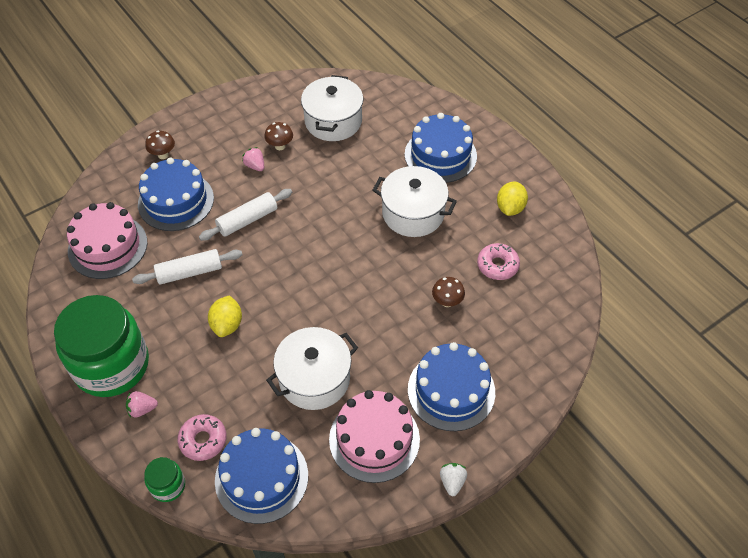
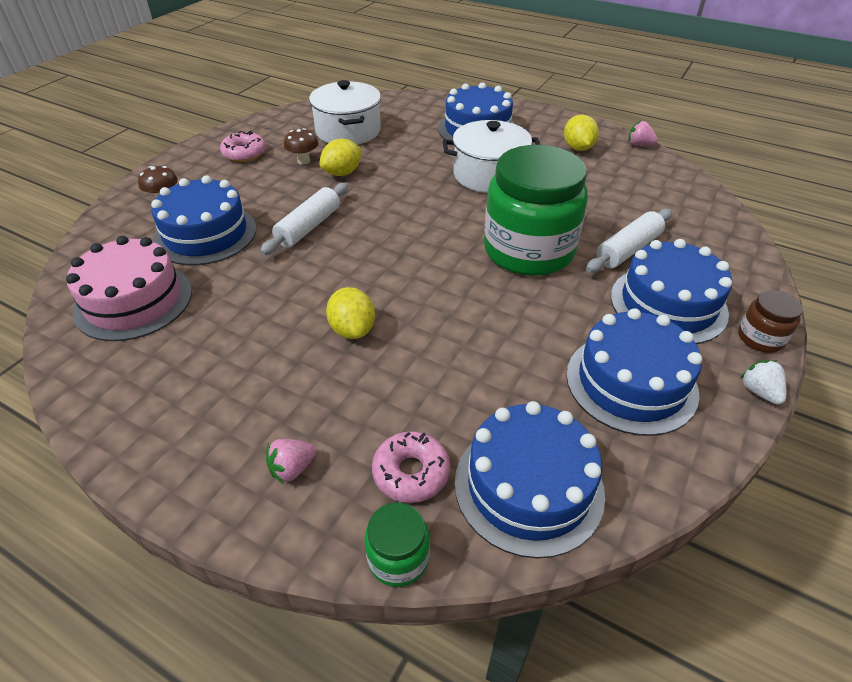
camera: 25 degrees left, 10 degrees down
green jar [54,295,149,397] -> green jar moved to [484,145,588,276]
white rolling pin [132,249,243,285] -> white rolling pin moved to [586,209,672,273]
pink strawberry [242,147,264,171] -> pink strawberry moved to [628,121,658,146]
white pot [266,327,358,410] -> none
pink cake [329,390,420,483] -> blue cake [566,308,702,436]
brown mushroom [432,277,465,307] -> none
pink donut [477,243,520,280] -> pink donut moved to [220,131,266,162]
none -> yellow lemon [319,139,362,176]
none -> brown jar [738,290,803,353]

